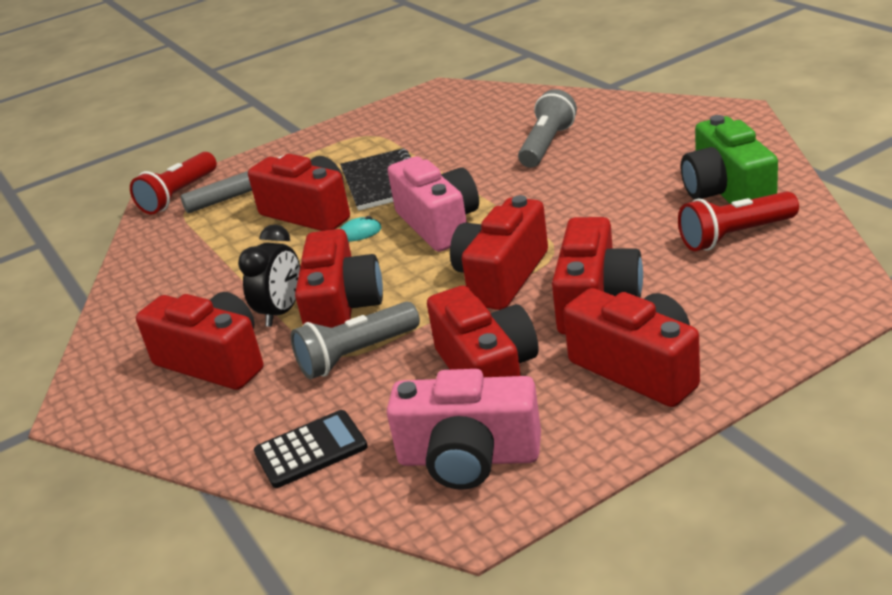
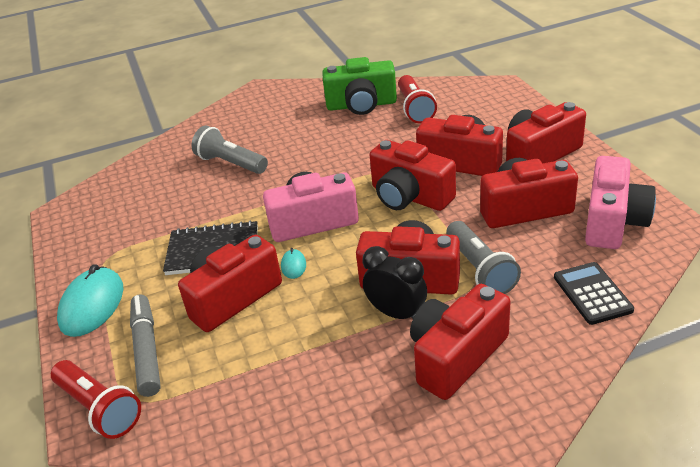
camera: 80 degrees left, 5 degrees up
none -> turquoise mouse [57,264,123,337]

